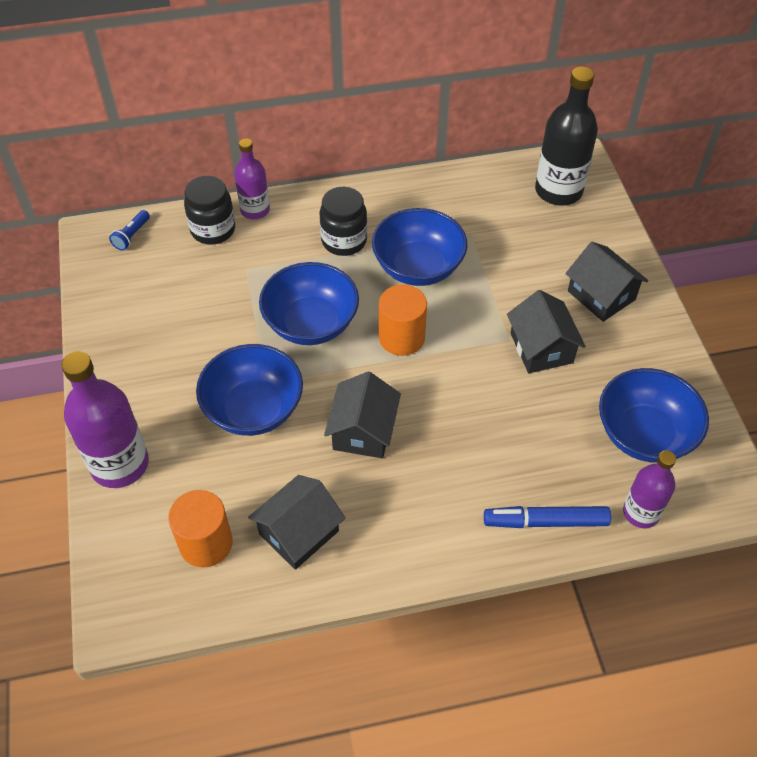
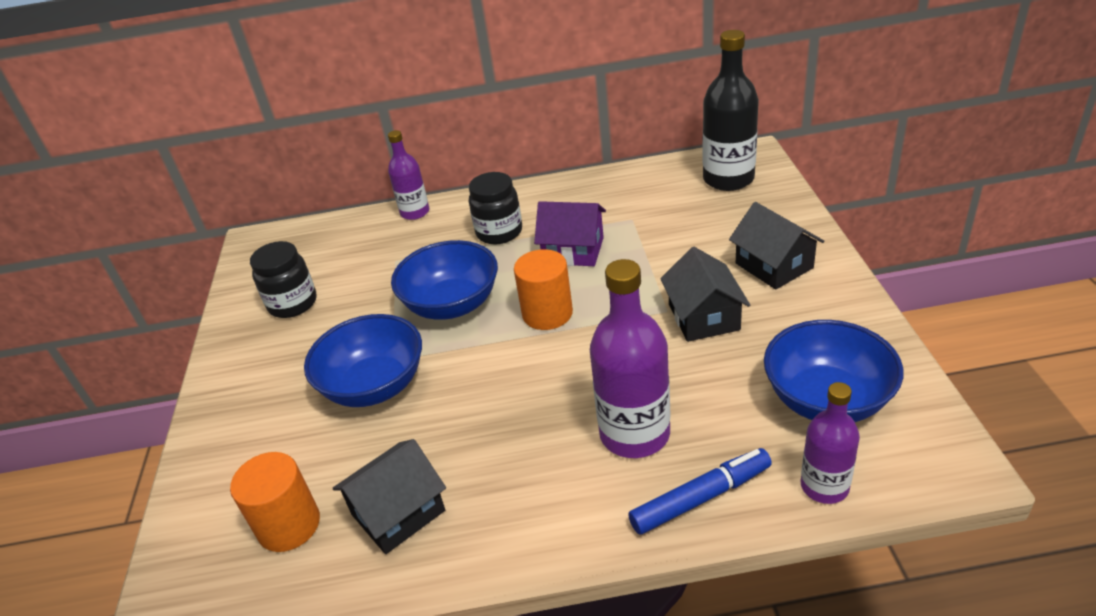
camera: 10 degrees right, 15 degrees down
purple bottle [61,351,149,488] -> purple bottle moved to [590,259,670,458]
blue flashlight [109,210,150,251] -> none
black jar [184,176,235,245] -> black jar moved to [250,241,316,318]
black house [324,372,401,458] -> none
blue bowl [372,208,467,286] -> purple house [534,201,606,266]
blue marker [484,506,611,528] -> blue marker turned 150 degrees clockwise [628,448,772,535]

